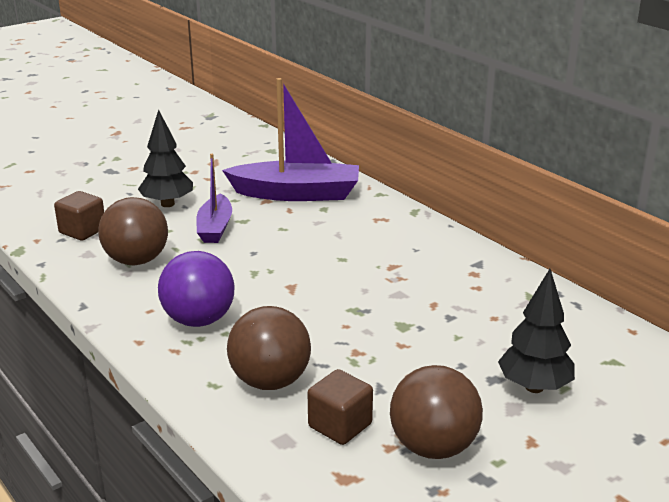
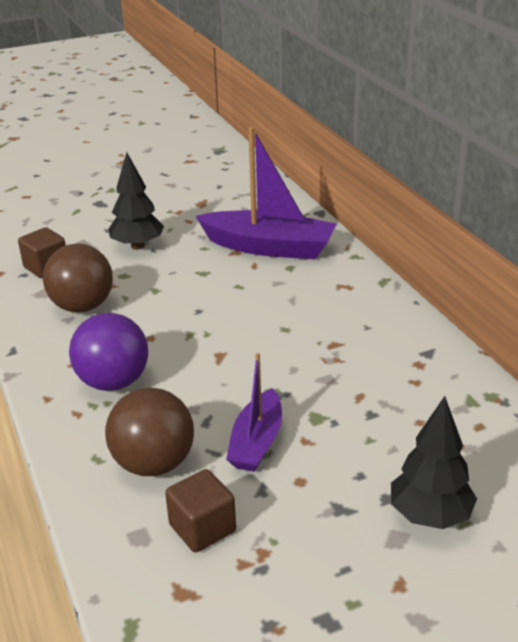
camera: 15 degrees right, 5 degrees up
purple boat [196,154,232,243] -> purple boat moved to [226,353,282,472]
brown ball [390,365,483,459] -> none

